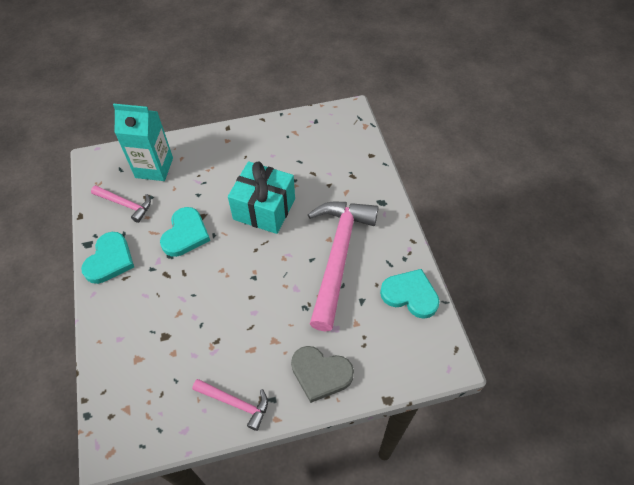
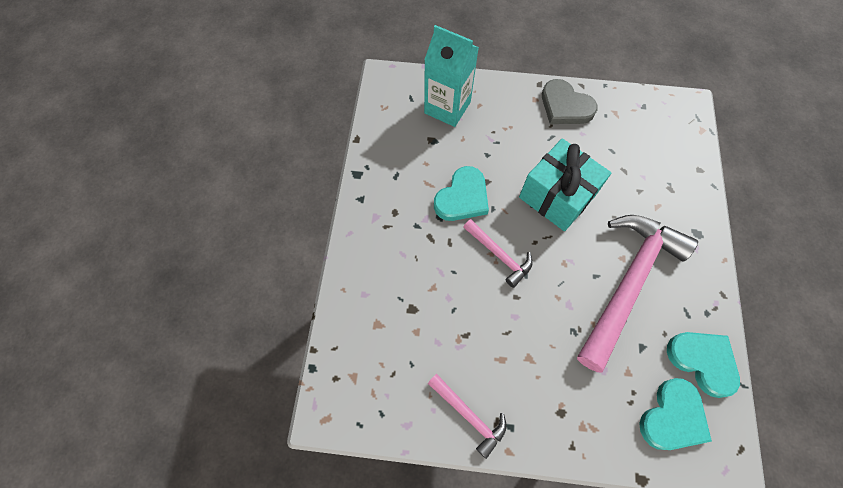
camera: 20 degrees right, 10 degrees up
turquoise heart [81,232,134,284] -> turquoise heart moved to [639,378,712,450]
pink hammer [91,185,151,223] -> pink hammer moved to [463,219,533,288]
grey heart [291,346,354,403] -> grey heart moved to [542,79,598,124]

